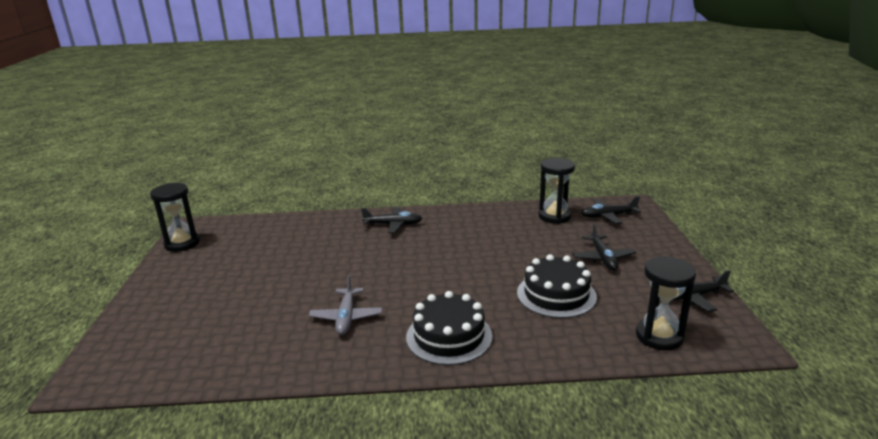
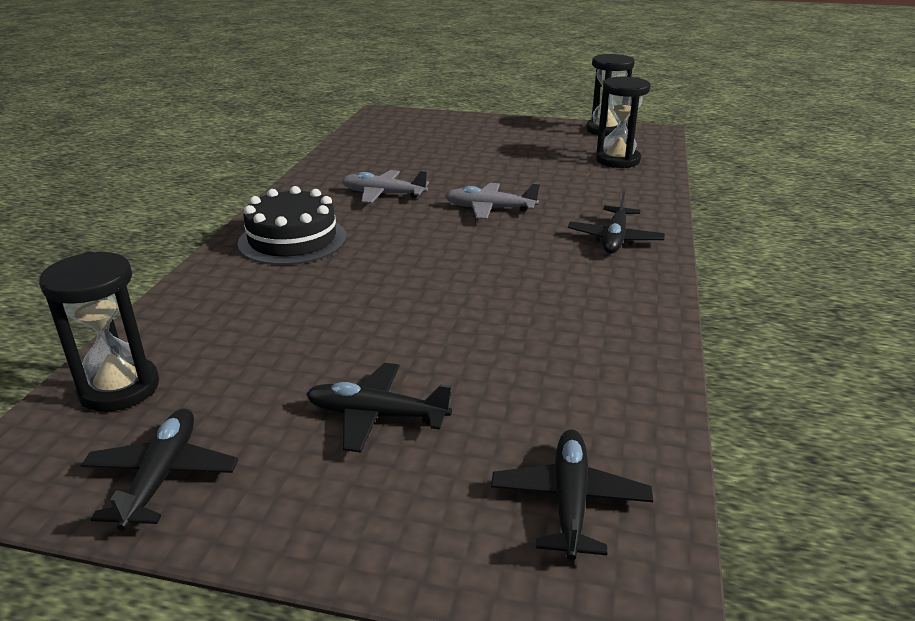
camera: 105 degrees right, 5 degrees up
black cake [517,254,597,318] -> none
black hourglass [538,158,575,224] -> black hourglass moved to [596,77,651,168]
none -> grey plane [445,183,540,219]

